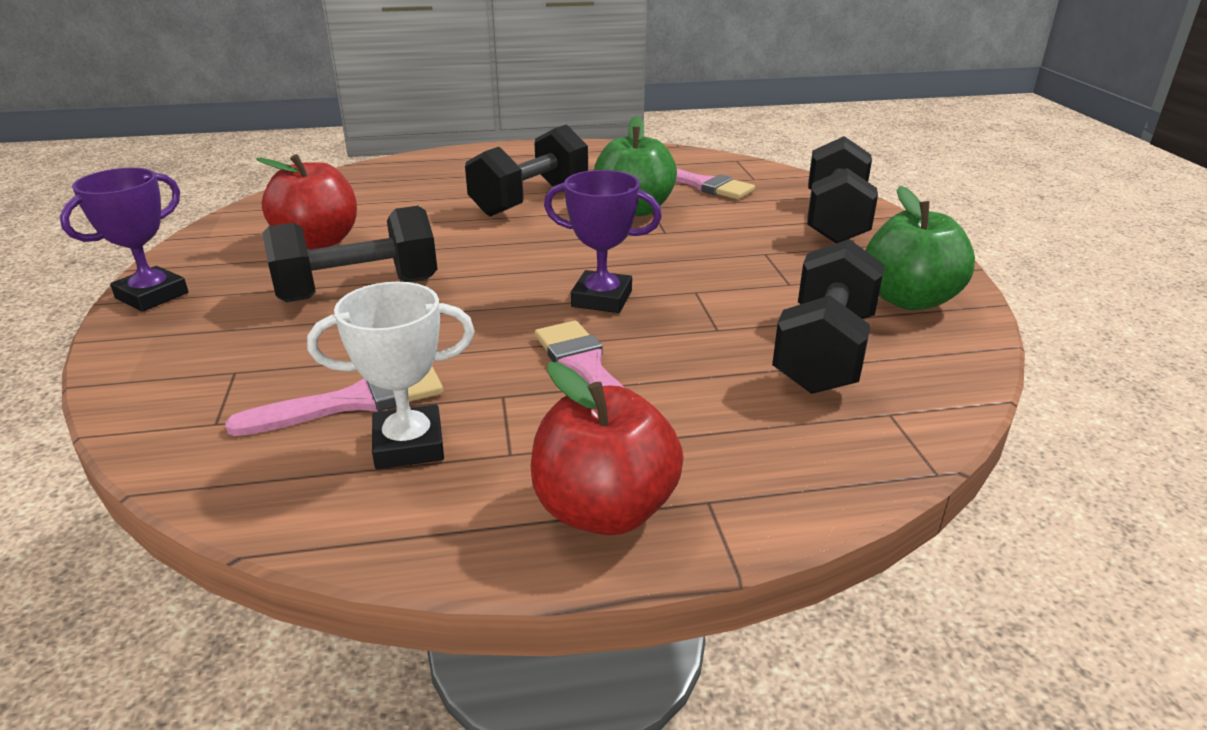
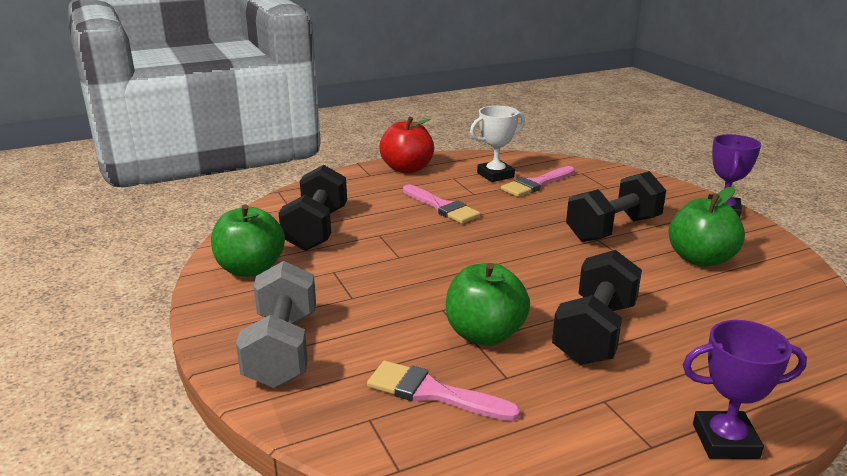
camera: 165 degrees right, 5 degrees down
red apple [256,154,357,250] -> green apple [668,187,745,267]
purple trophy [544,170,662,313] -> purple trophy moved to [683,320,807,459]
black dumbbell [807,136,878,243] -> grey dumbbell [236,261,316,388]

